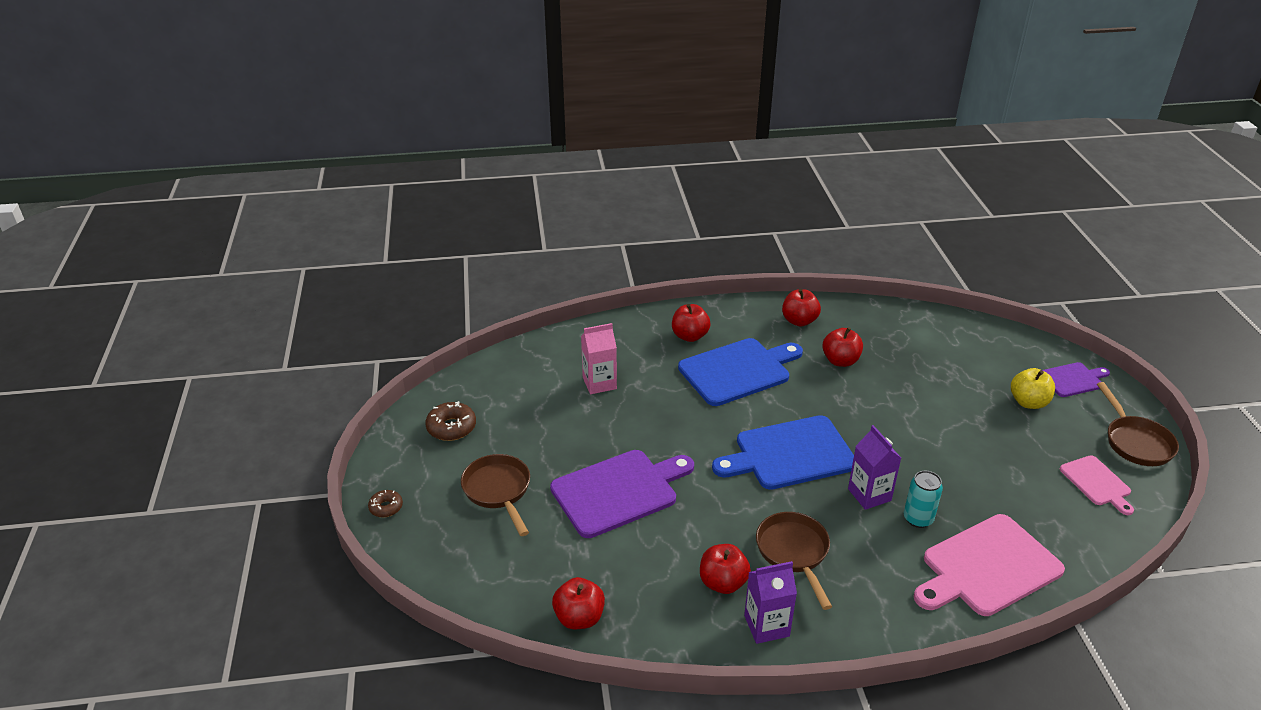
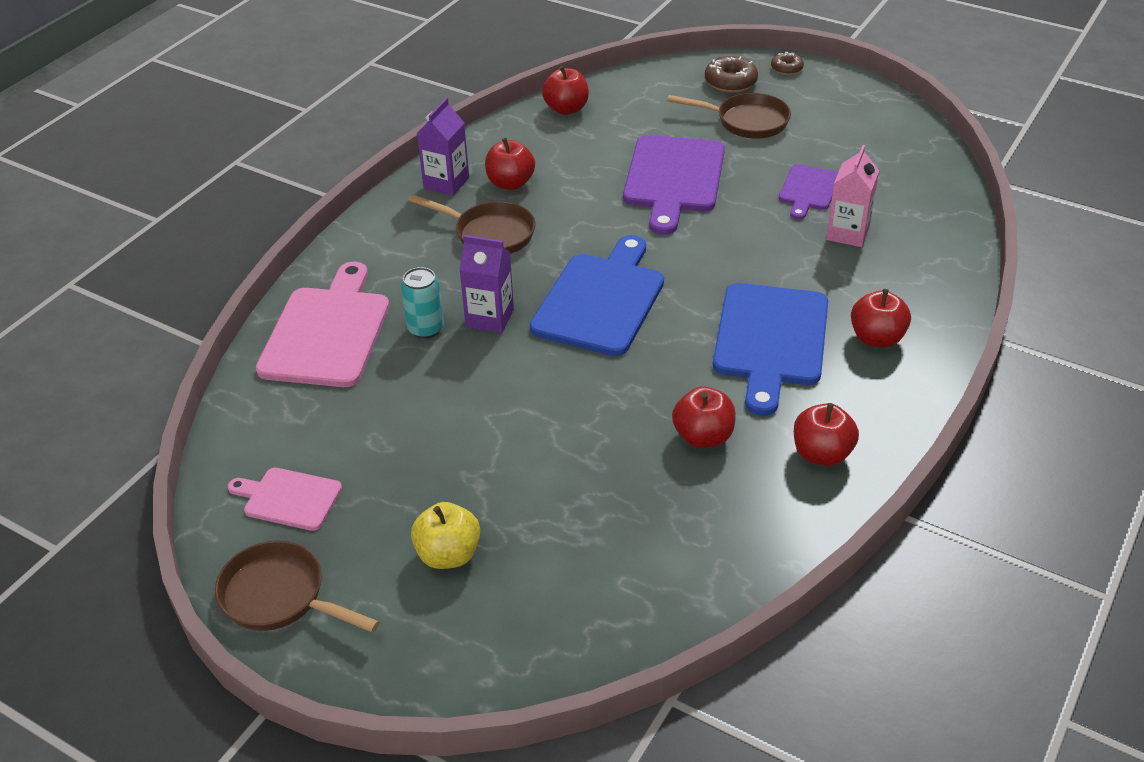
camera: 130 degrees right, 5 degrees up
brown donut [425,401,476,441] -> brown donut moved to [705,56,758,93]
purple cutting board [1043,362,1110,397] -> purple cutting board moved to [779,164,838,220]

